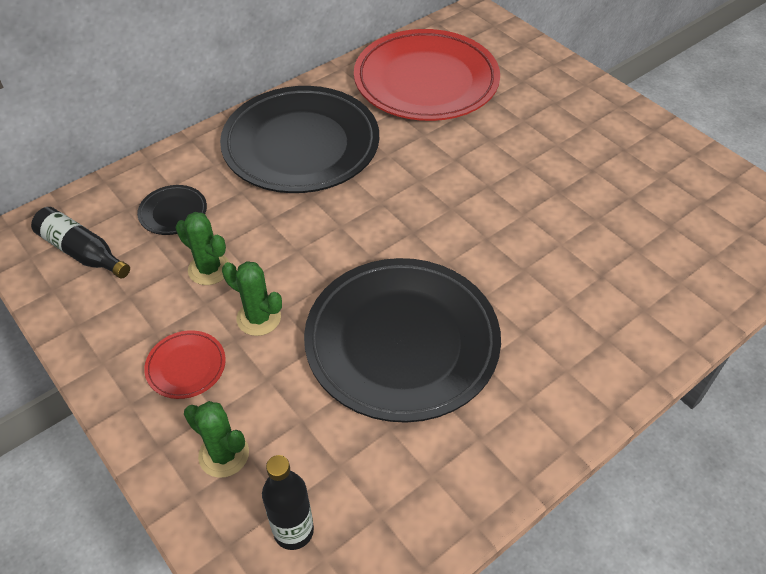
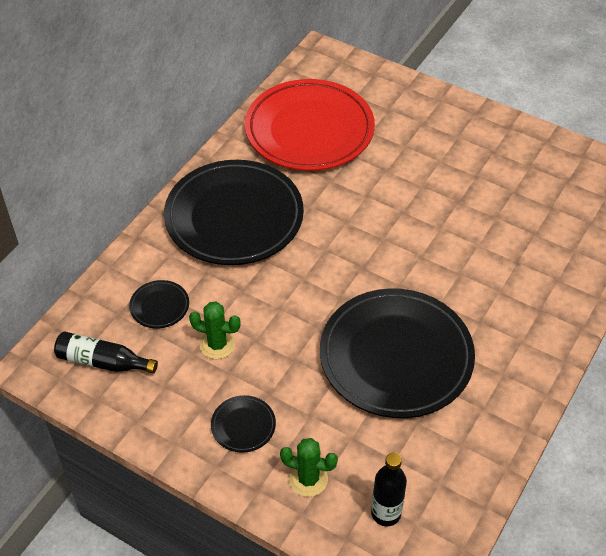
camera: 20 degrees left, 0 degrees up
red plate [144,330,226,399] -> black plate [211,395,276,453]
green cactus [222,261,282,336] -> none

